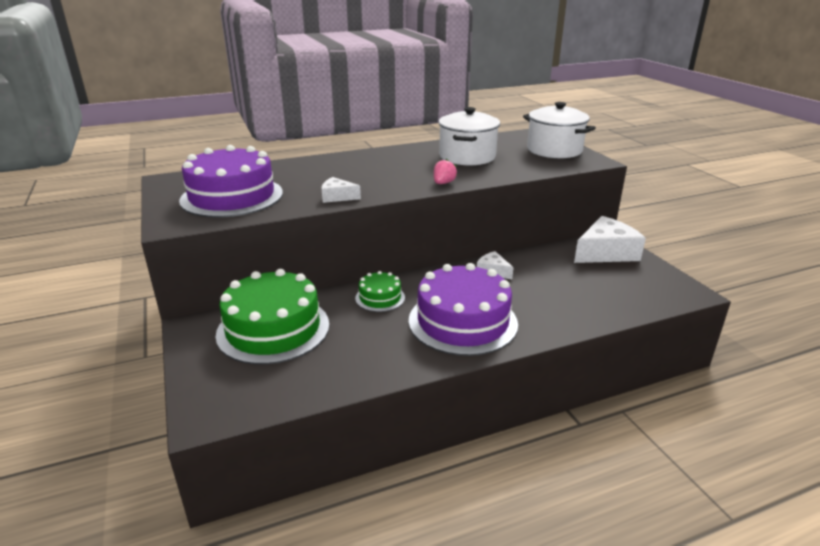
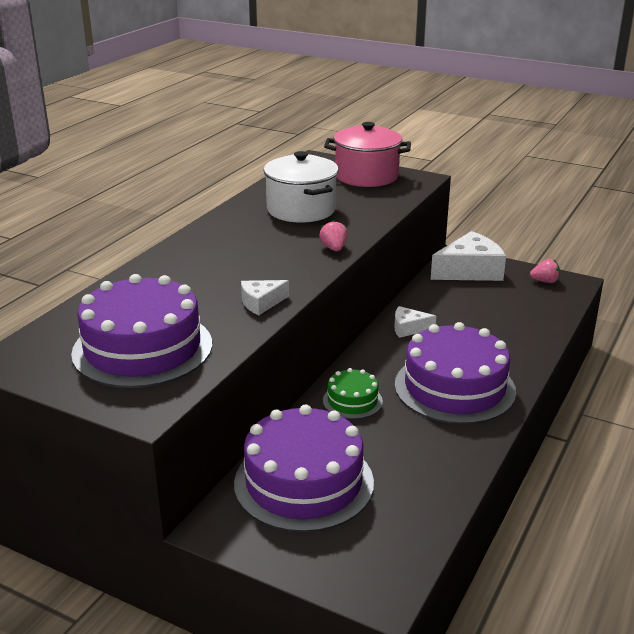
camera: 40 degrees left, 0 degrees up
green cake [216,269,329,365] -> purple cake [234,404,374,532]
white pot [523,102,596,158] -> pink pot [324,122,411,187]
white cheese [574,216,646,263] -> white cheese turned 45 degrees clockwise [431,231,506,281]
none -> pink strawberry [530,259,560,283]

